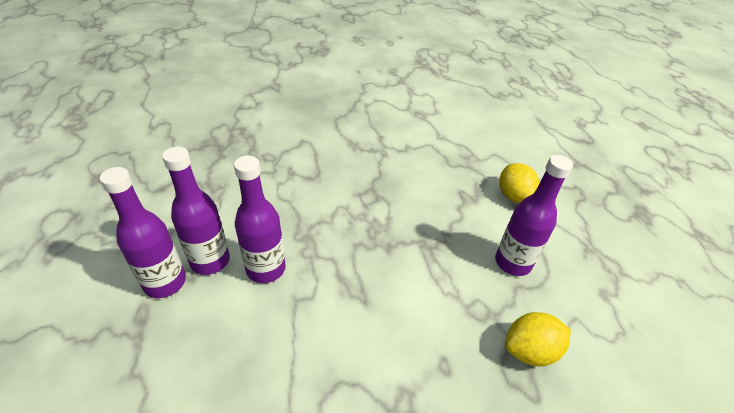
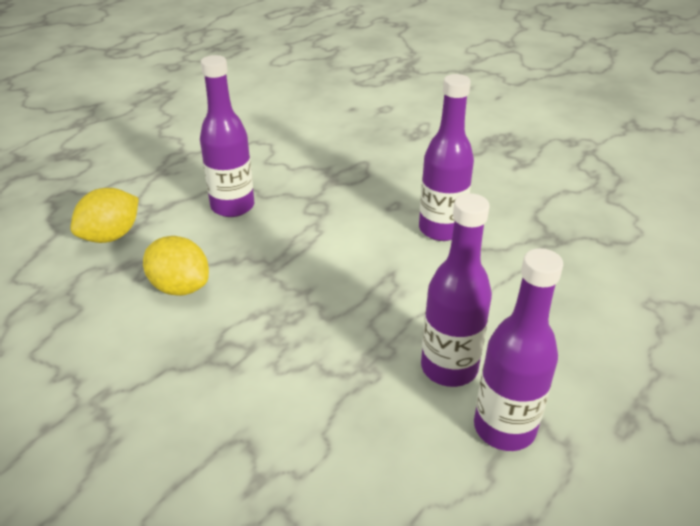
camera: 125 degrees left, 5 degrees down
purple bottle [100,167,186,298] -> purple bottle moved to [419,74,474,241]
yellow lemon [505,312,571,366] -> yellow lemon moved to [143,236,209,296]

